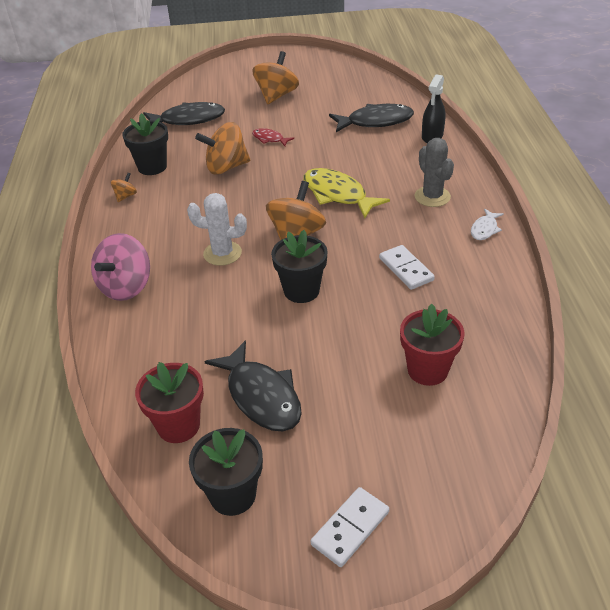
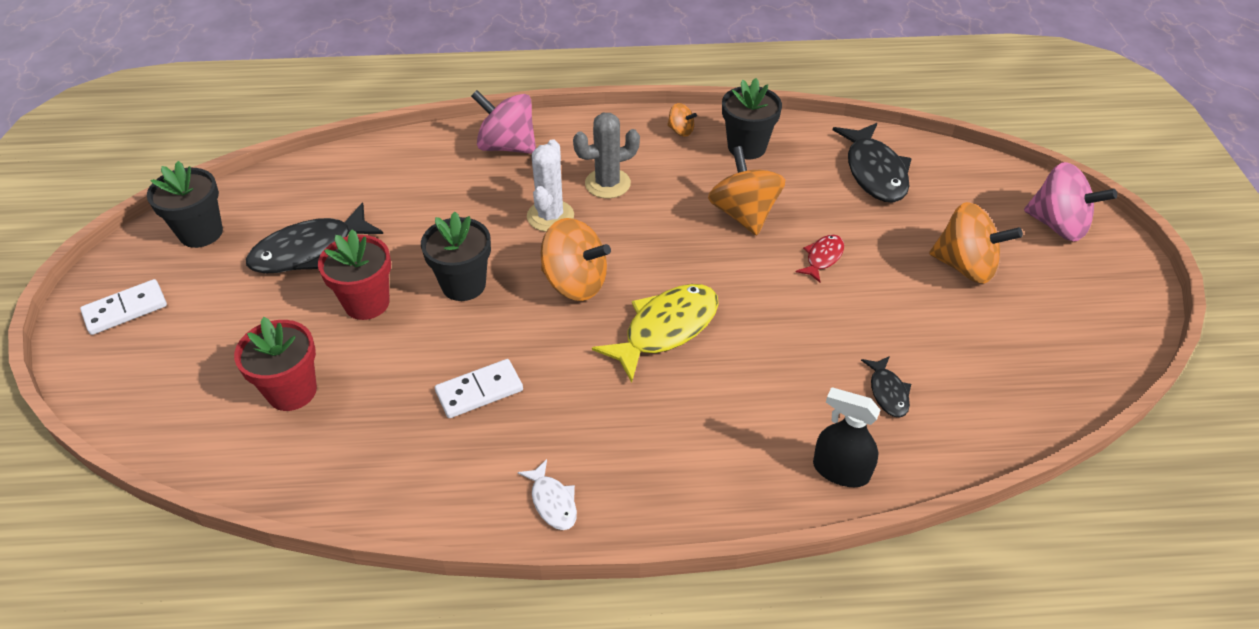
camera: 90 degrees right, 5 degrees up
red flower pot [135,362,204,443] -> red flower pot moved to [318,229,391,320]
white domino [311,487,389,567] -> white domino turned 75 degrees counterclockwise [80,279,167,335]
black fish [329,104,414,132] -> black fish [861,356,911,417], size x0.51
grey cactus [414,138,454,207] -> grey cactus moved to [573,113,640,198]
white fish [471,209,504,240] -> white fish turned 150 degrees counterclockwise [518,459,577,530]
none -> pink spinning top [1024,162,1117,241]

